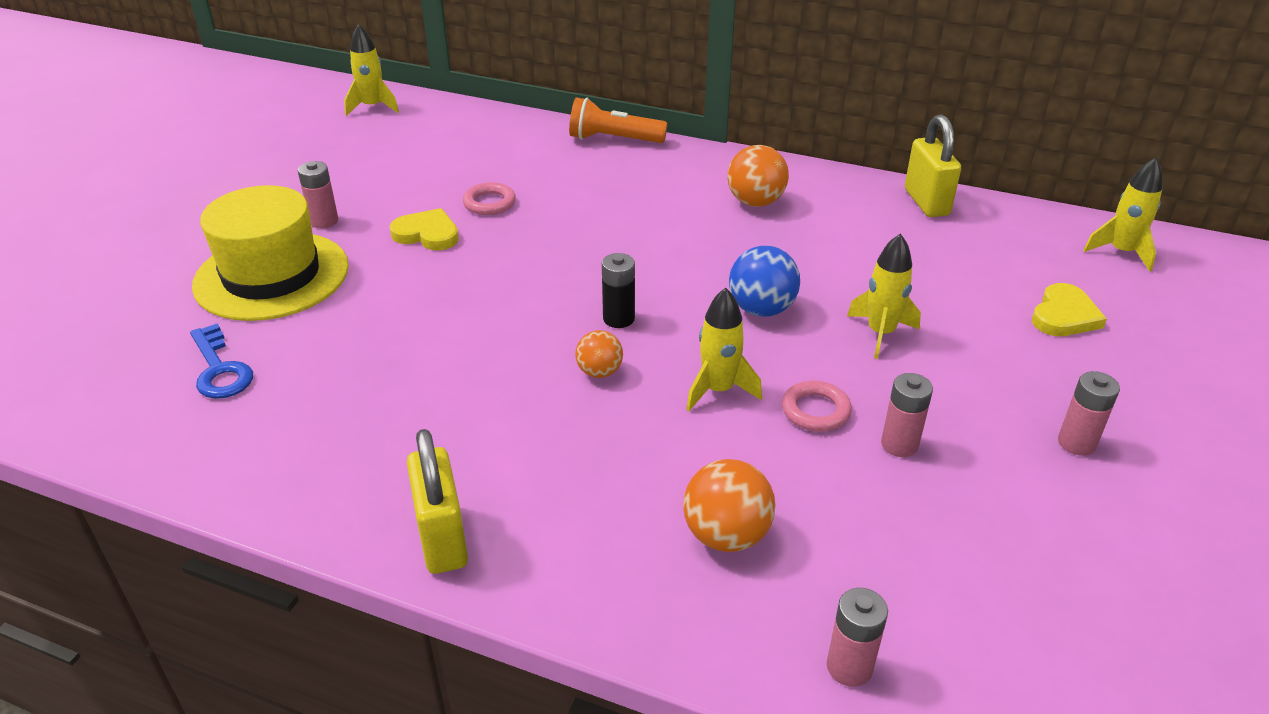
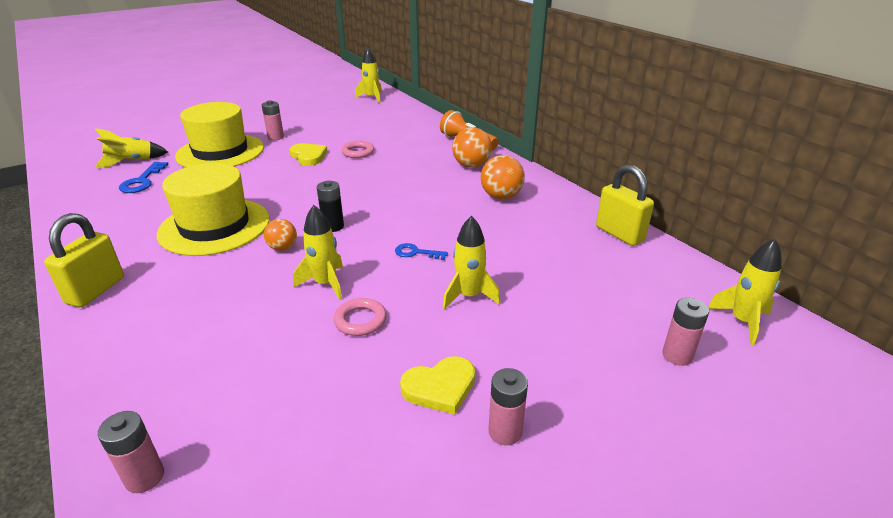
camera: 35 degrees right, 5 degrees down
orange ball [683,459,775,552] -> orange ball moved to [452,127,492,168]
blue ball [729,246,800,317] -> blue key [395,243,448,260]
pink battery [881,373,933,457] -> pink battery moved to [662,298,709,366]
yellow padlock [905,114,961,217] -> yellow padlock turned 60 degrees counterclockwise [596,164,654,246]
yellow heart [1032,283,1107,336] -> yellow heart moved to [400,356,475,415]
none -> yellow rocket [95,128,168,167]
none -> yellow hat [157,163,270,256]

